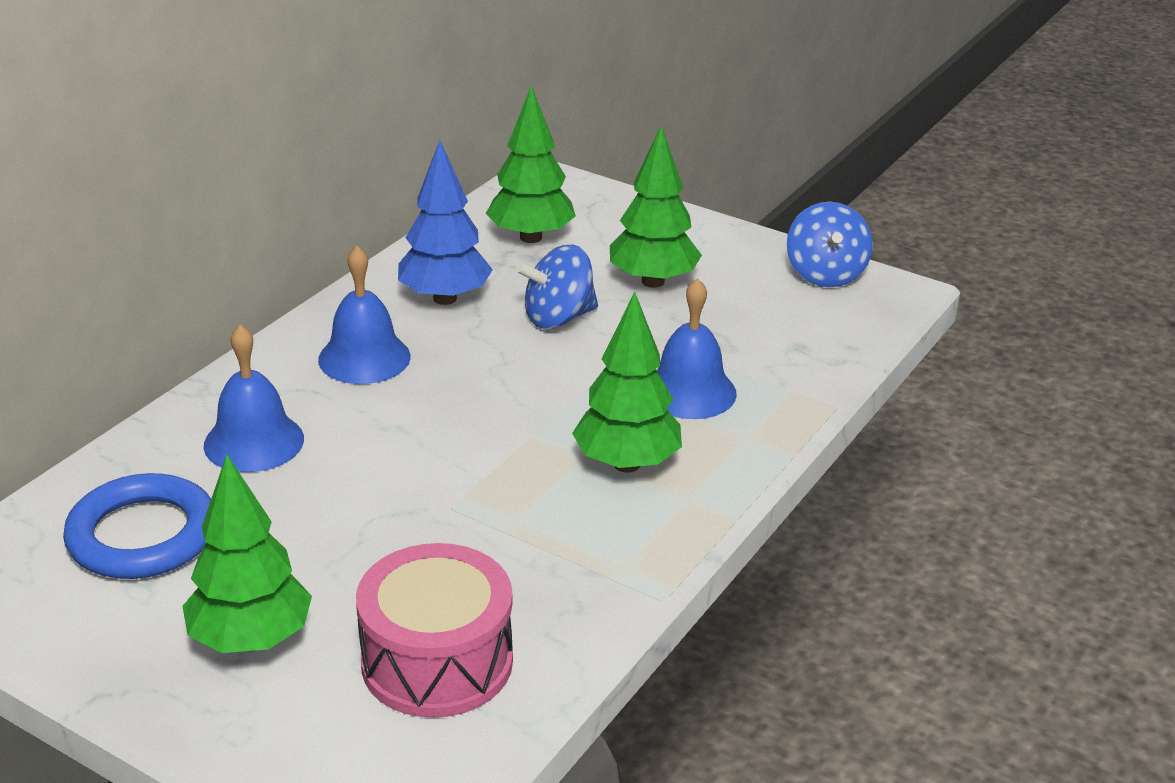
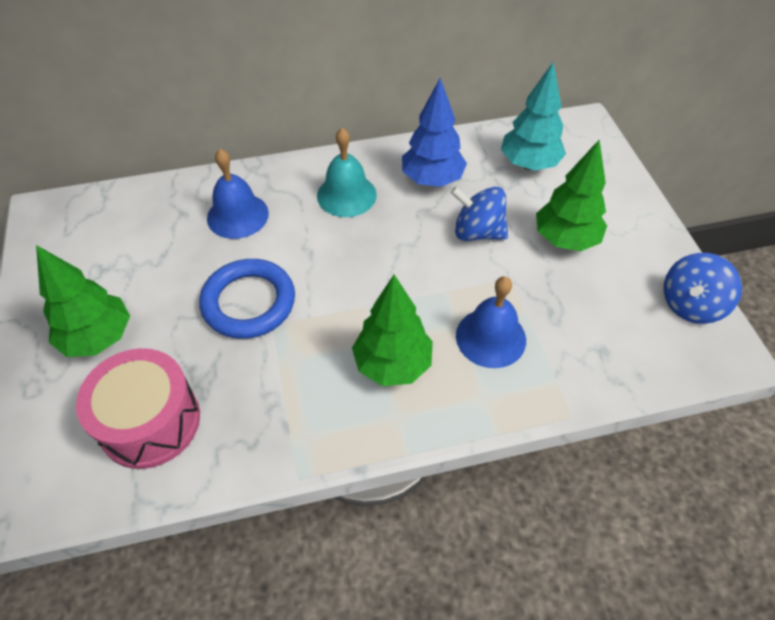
camera: 45 degrees right, 20 degrees up
blue ring [63,473,211,579] -> blue ring moved to [199,259,295,339]
blue bell [318,246,410,384] -> turquoise bell [317,128,377,217]
green tree [486,85,576,243] -> turquoise tree [501,62,566,170]

